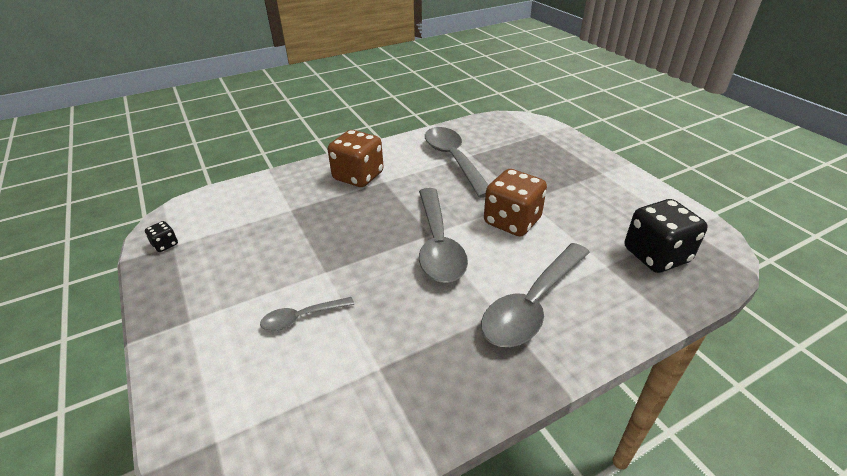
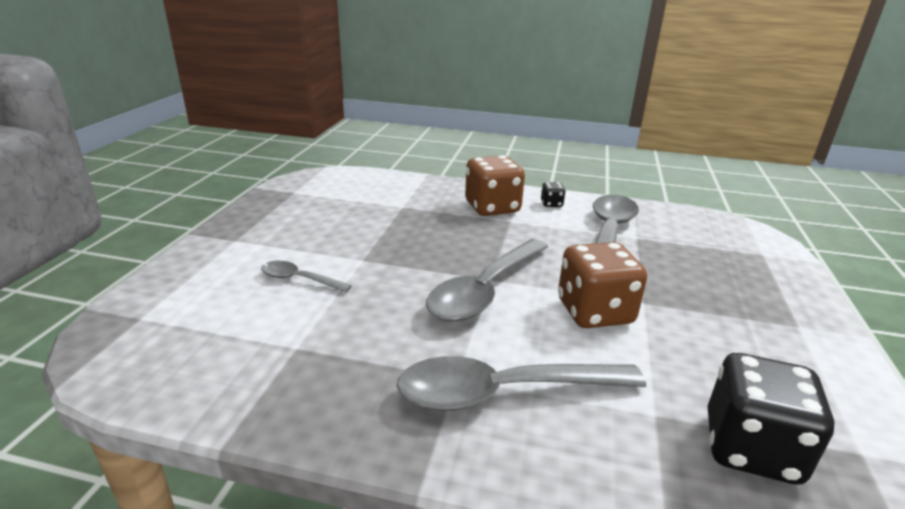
camera: 40 degrees right, 10 degrees down
black dice [145,221,178,252] -> black dice moved to [541,182,566,207]

